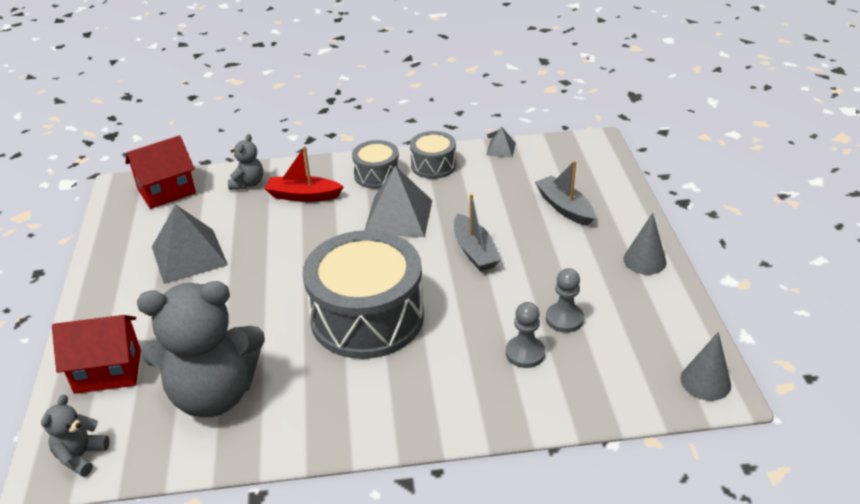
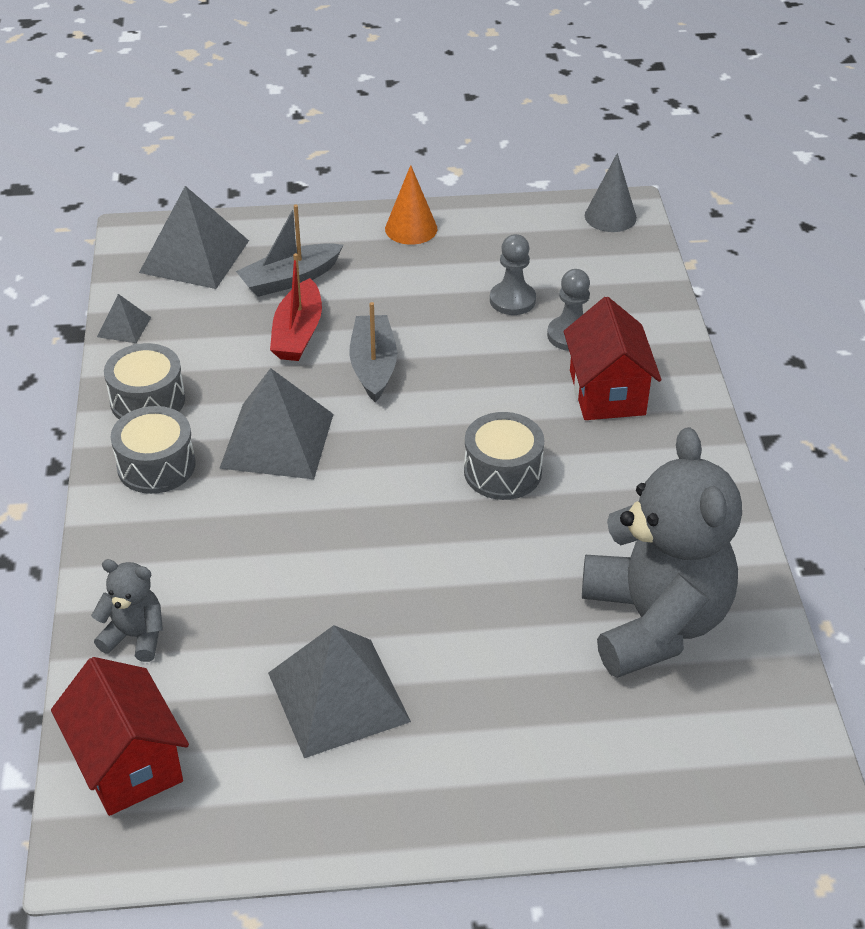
camera: 90 degrees left, 5 degrees up
grey teddy bear [41,395,109,477] -> none
red house [52,315,141,394] -> red house moved to [564,297,661,420]
red boat [265,146,344,202] -> red boat moved to [270,253,322,361]
grey drum [303,230,424,359] -> grey drum [464,412,544,500], size x0.49
grey boat [454,194,501,271] -> grey boat turned 75 degrees counterclockwise [349,302,397,403]
grey cone [623,213,666,275] -> orange cone [385,165,437,245]
none -> grey pyramid [139,186,249,289]

